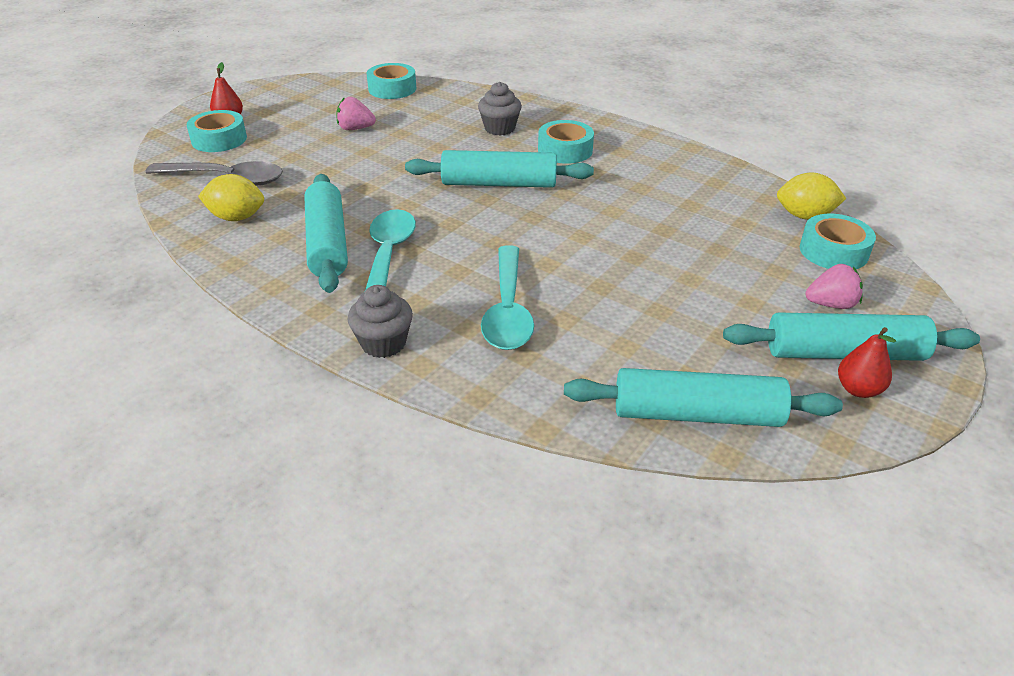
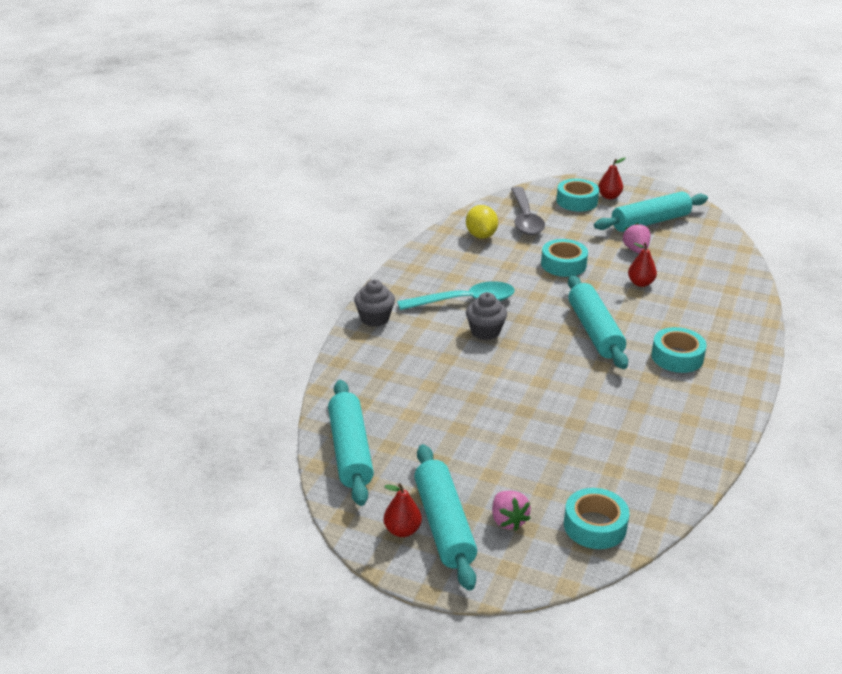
camera: 75 degrees right, 5 degrees down
turquoise rolling pin [304,174,348,293] -> turquoise rolling pin moved to [594,192,708,232]
turquoise tape [367,63,416,99] -> turquoise tape moved to [541,239,588,277]
grey cupcake [478,82,522,136] -> grey cupcake moved to [466,292,507,340]
turquoise spoon [481,245,534,350] -> none
yellow lemon [777,173,846,220] -> none
none -> red pear [628,242,657,287]

